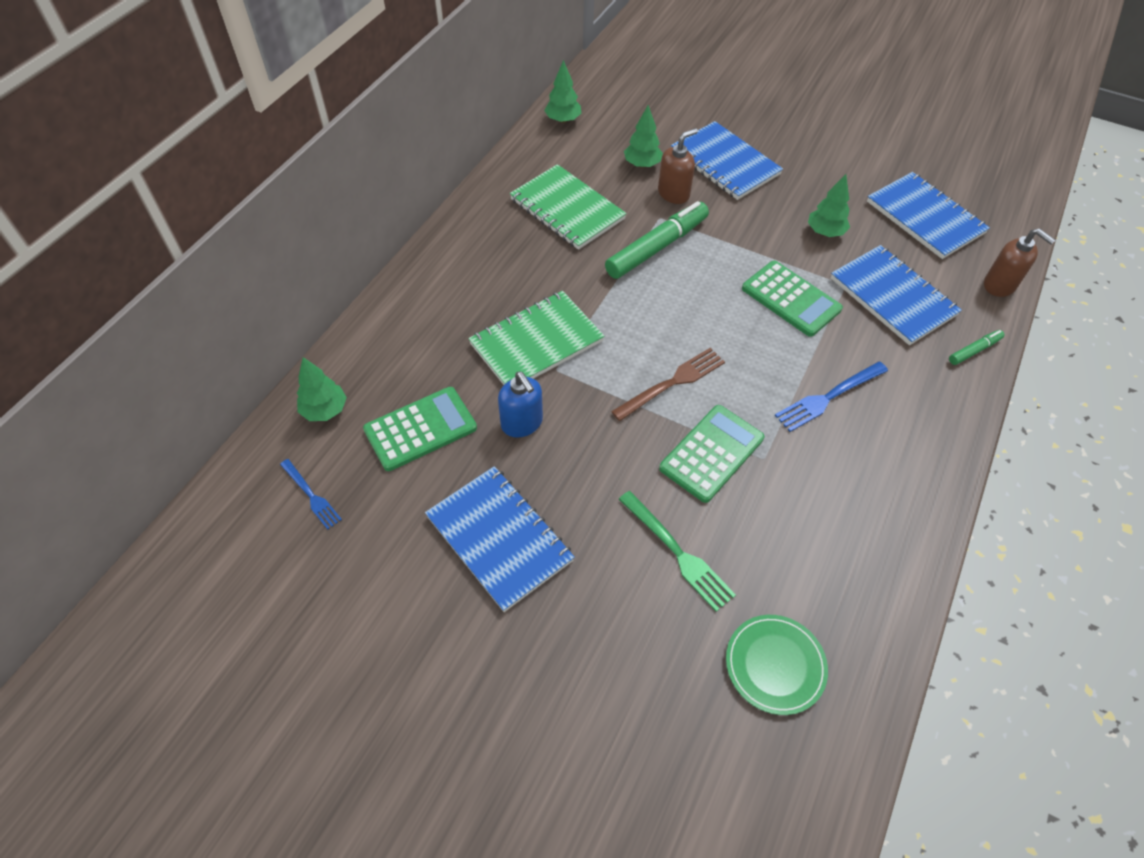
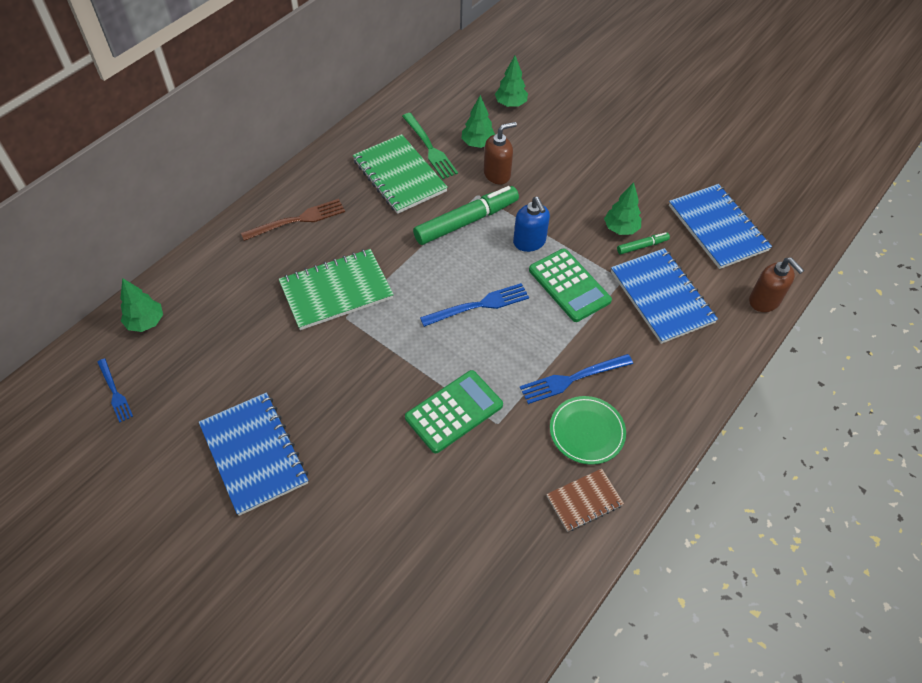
camera: 10 degrees right, 0 degrees up
green calculator [363,387,477,471] -> none
blue soap dispenser [498,372,543,438] -> blue soap dispenser moved to [513,197,550,252]
green tree [544,60,581,123] -> green tree moved to [495,56,528,107]
brown fork [611,348,725,421] -> brown fork moved to [241,199,345,241]
green fork [619,491,736,612] -> green fork moved to [402,113,458,179]
blue notebook [671,121,783,200] -> none
green plate [726,615,828,715] -> green plate moved to [550,396,626,465]
green marker [949,330,1004,365] -> green marker moved to [617,232,670,255]
none -> blue fork [420,283,529,327]
none -> brown notebook [546,469,624,532]

